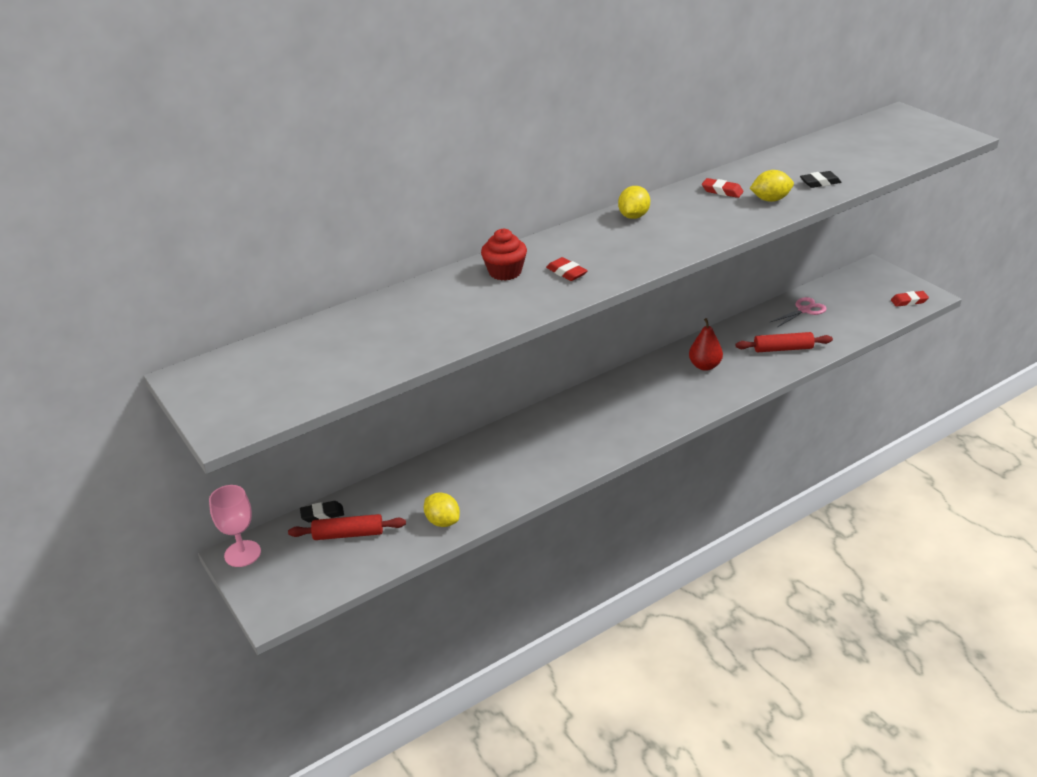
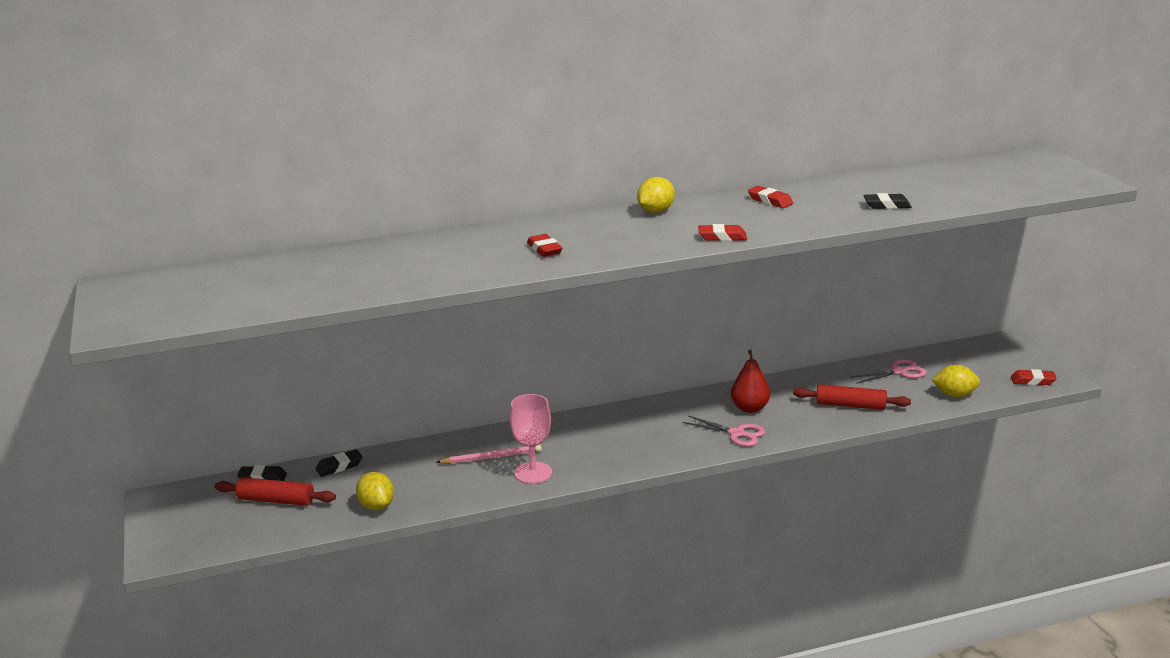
camera: 15 degrees right, 10 degrees down
pink goblet [209,485,261,567] -> pink goblet moved to [510,394,552,484]
red cupcake [481,229,527,281] -> none
yellow lemon [750,170,794,202] -> yellow lemon moved to [932,365,980,397]
none -> black eraser [315,449,362,477]
none -> pink pencil [436,444,542,464]
none -> pink scissors [682,415,765,447]
none -> red eraser [698,224,747,241]

